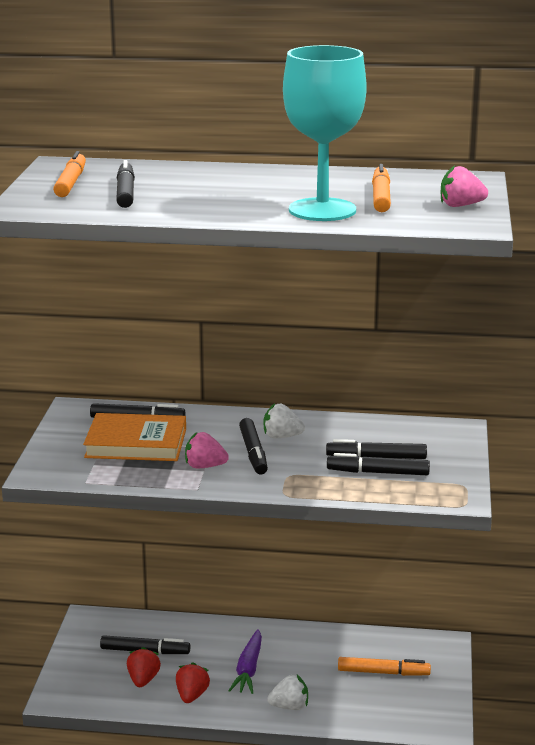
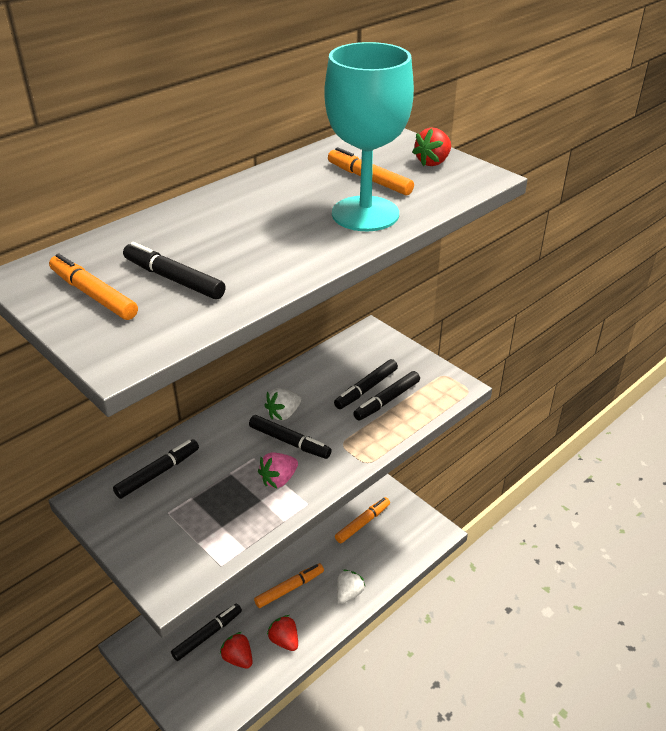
camera: 50 degrees left, 15 degrees up
orange book [83,413,186,461] -> none
purple carrot [228,629,262,694] -> orange marker [254,563,324,608]
pink strawberry [441,165,488,207] -> red strawberry [412,128,451,166]

